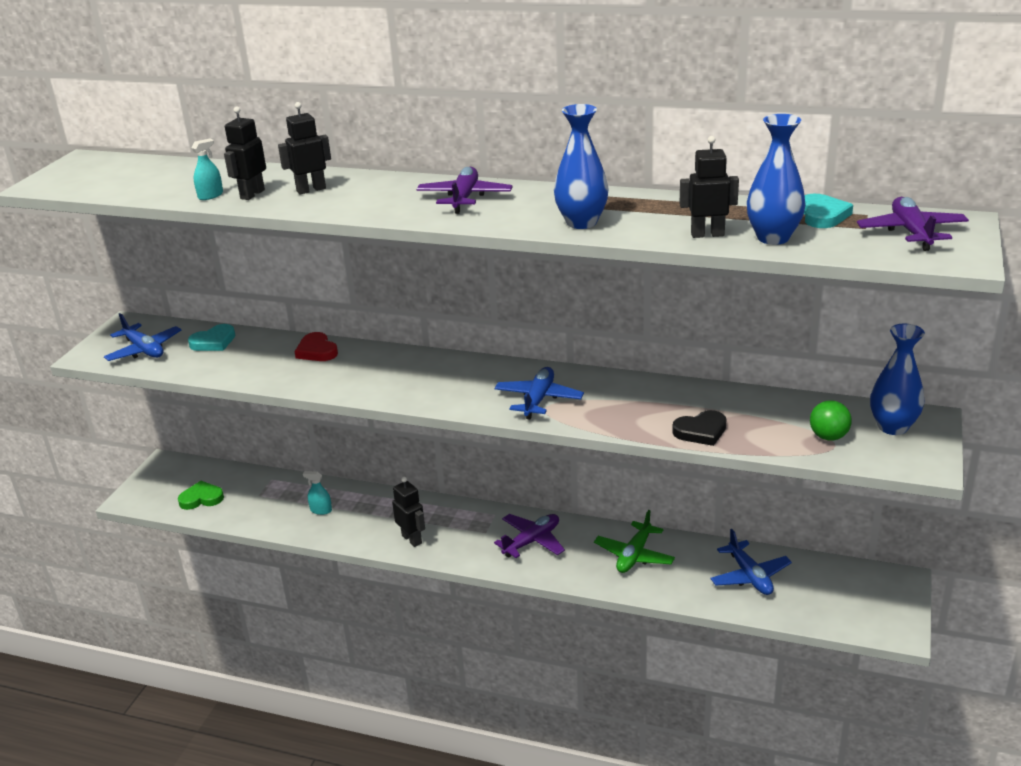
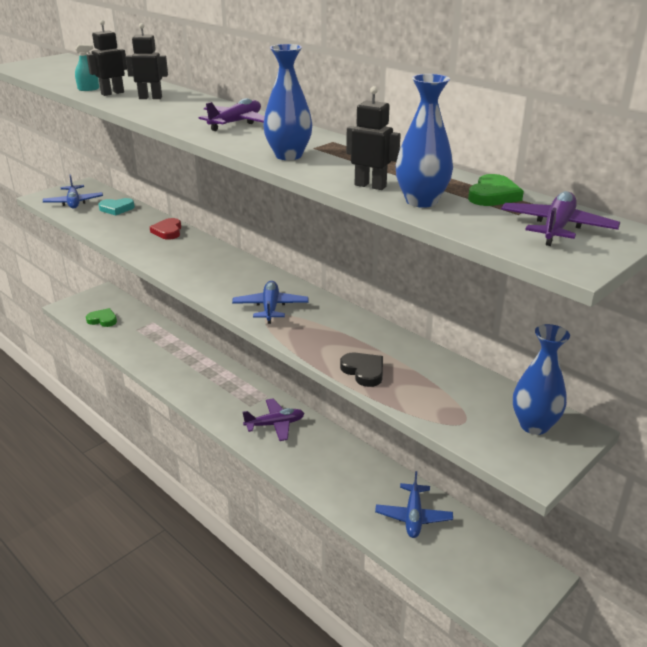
camera: 25 degrees right, 0 degrees up
turquoise spray bottle [303,471,332,515] -> none
black robot [392,477,425,547] -> none
blue plane [494,367,584,420] -> blue plane turned 45 degrees counterclockwise [232,281,308,324]
green plane [594,510,675,573] -> none
black heart [672,410,727,446] -> black heart turned 135 degrees counterclockwise [340,353,383,387]
turquoise heart [804,194,853,228] -> green heart [468,174,524,206]
green ball [810,400,852,440] -> none

